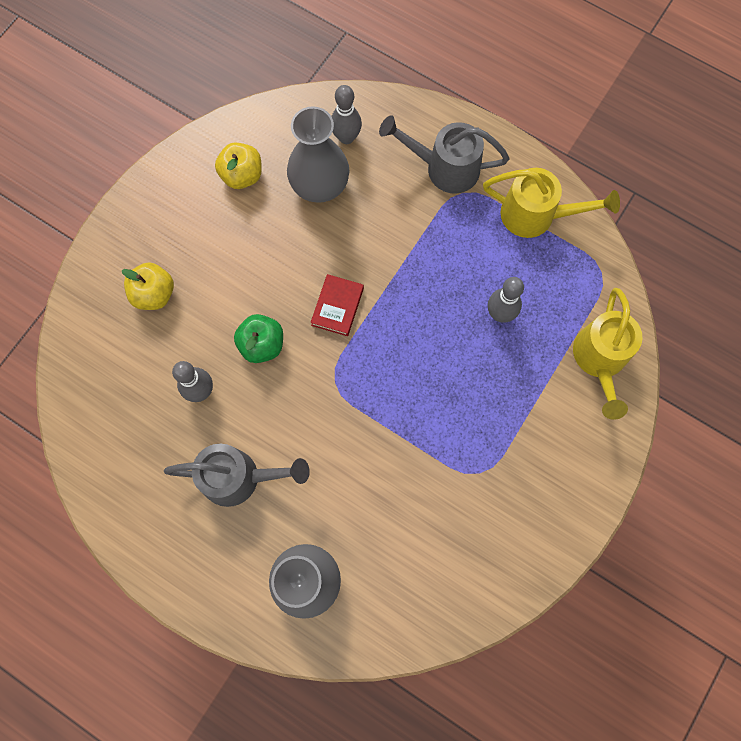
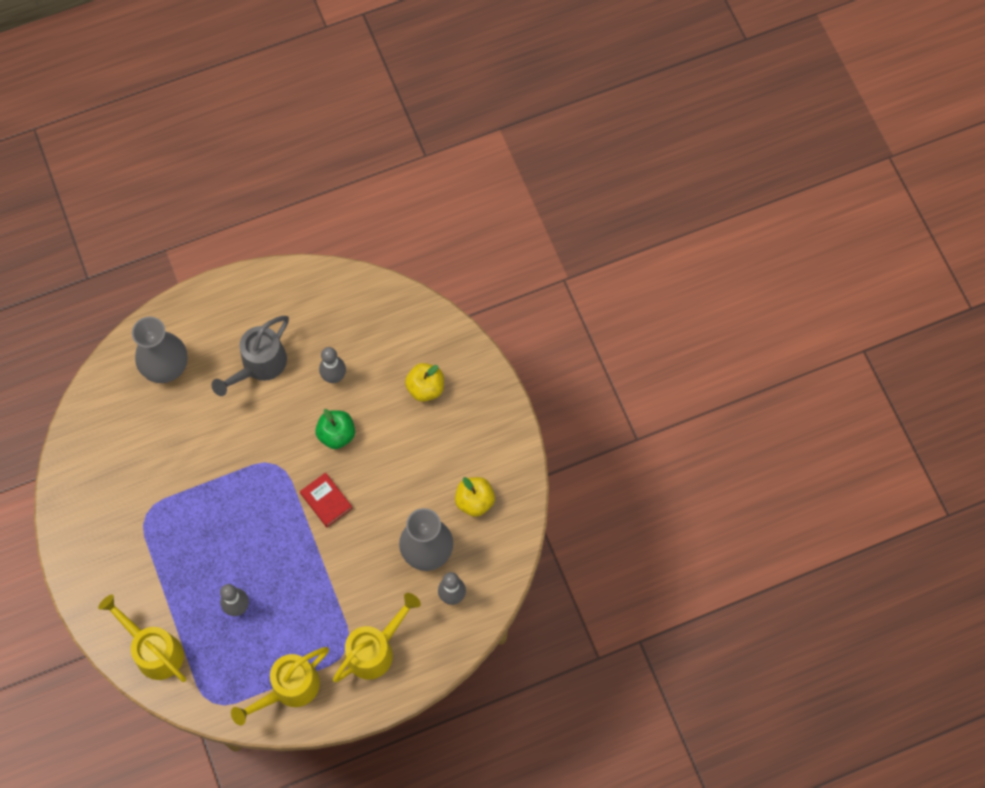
camera: 125 degrees right, 5 degrees down
grey watering can [379,115,510,194] -> yellow watering can [333,593,421,682]

